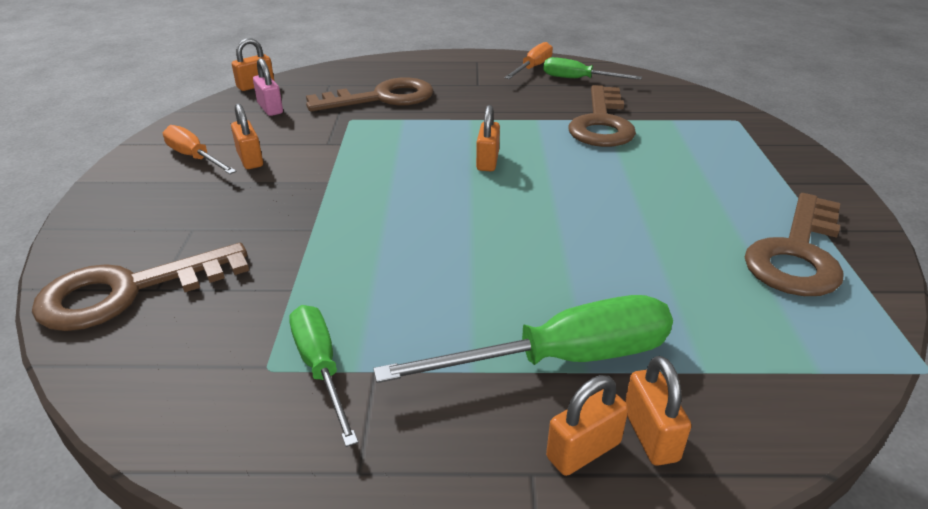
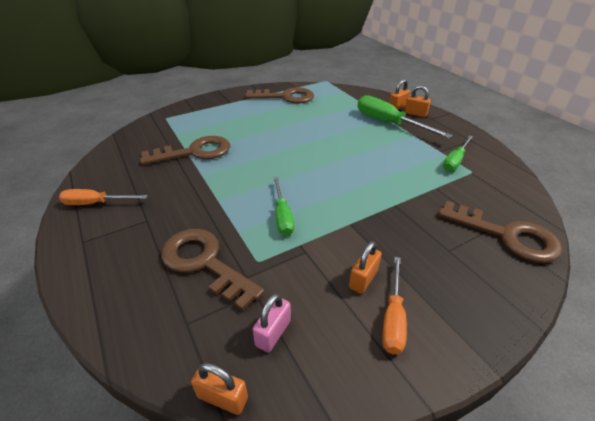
camera: 120 degrees left, 5 degrees up
orange padlock [476,105,500,171] -> none
green screwdriver [543,57,642,80] -> green screwdriver moved to [273,177,294,236]

